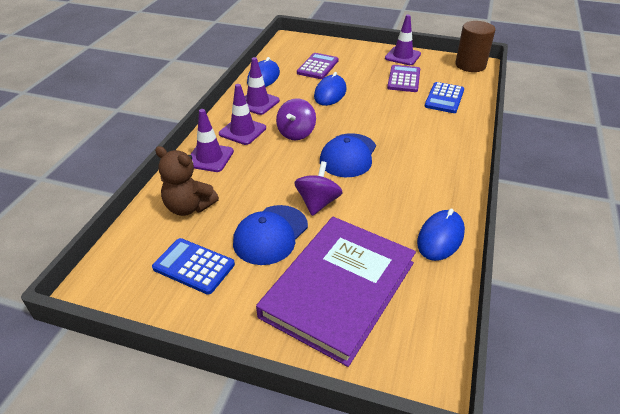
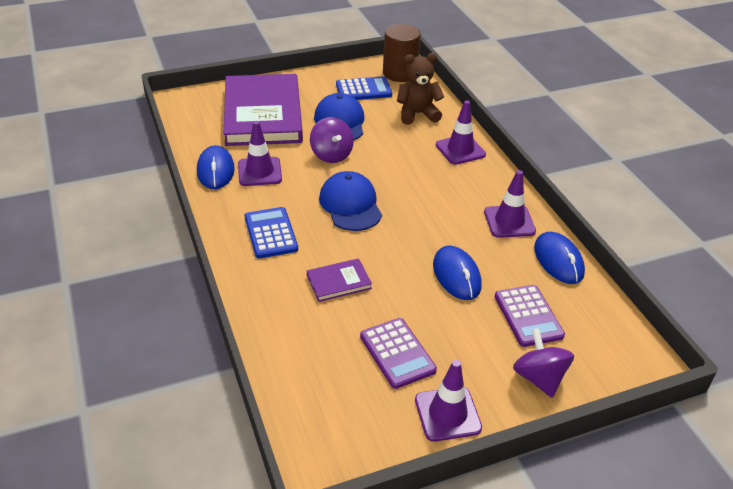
camera: 140 degrees right, 0 degrees up
purple traffic cone [219,84,266,145] -> purple traffic cone moved to [238,121,282,186]
purple spinning top [276,98,316,140] -> purple spinning top moved to [513,328,574,398]
blue calculator [424,82,464,113] -> blue calculator moved to [245,207,298,258]
brown cylinder [455,21,496,72] -> brown cylinder moved to [383,24,421,82]
none -> purple book [307,258,372,302]

